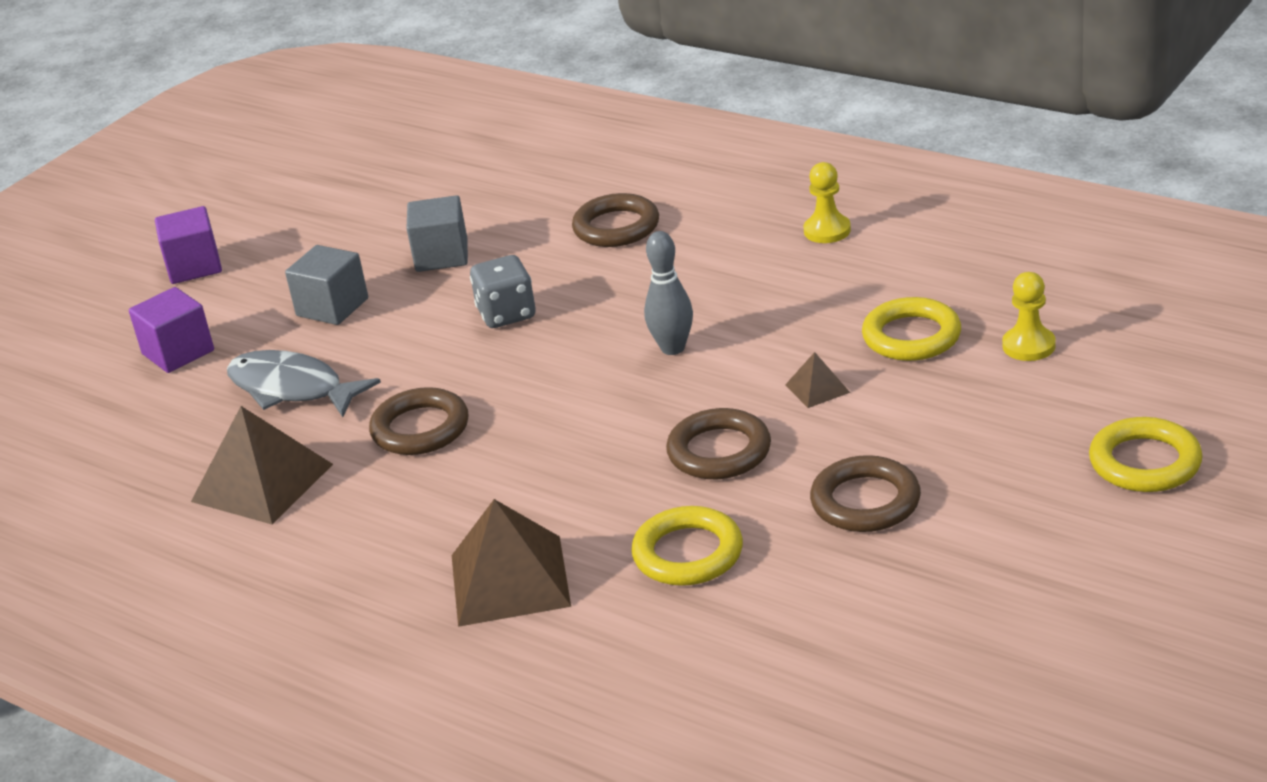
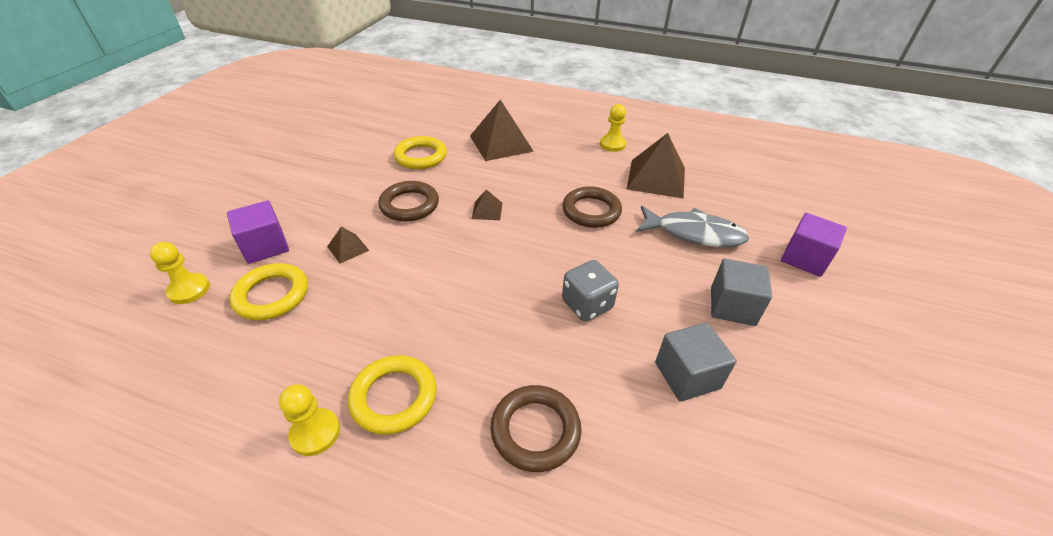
camera: 160 degrees right, 10 degrees up
purple cube [155,206,222,284] -> purple cube moved to [227,200,289,264]
grey bowling pin [644,231,693,355] -> none
brown ring [810,455,921,532] -> none
yellow ring [1089,417,1203,492] -> yellow ring moved to [348,355,436,435]
none -> brown pyramid [472,189,502,220]
none -> yellow pawn [600,104,626,152]

